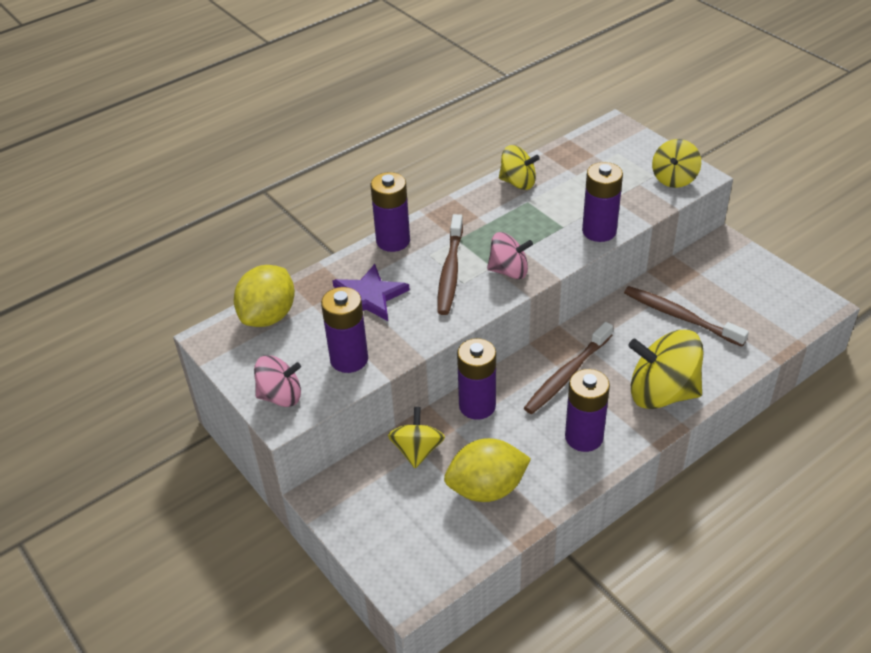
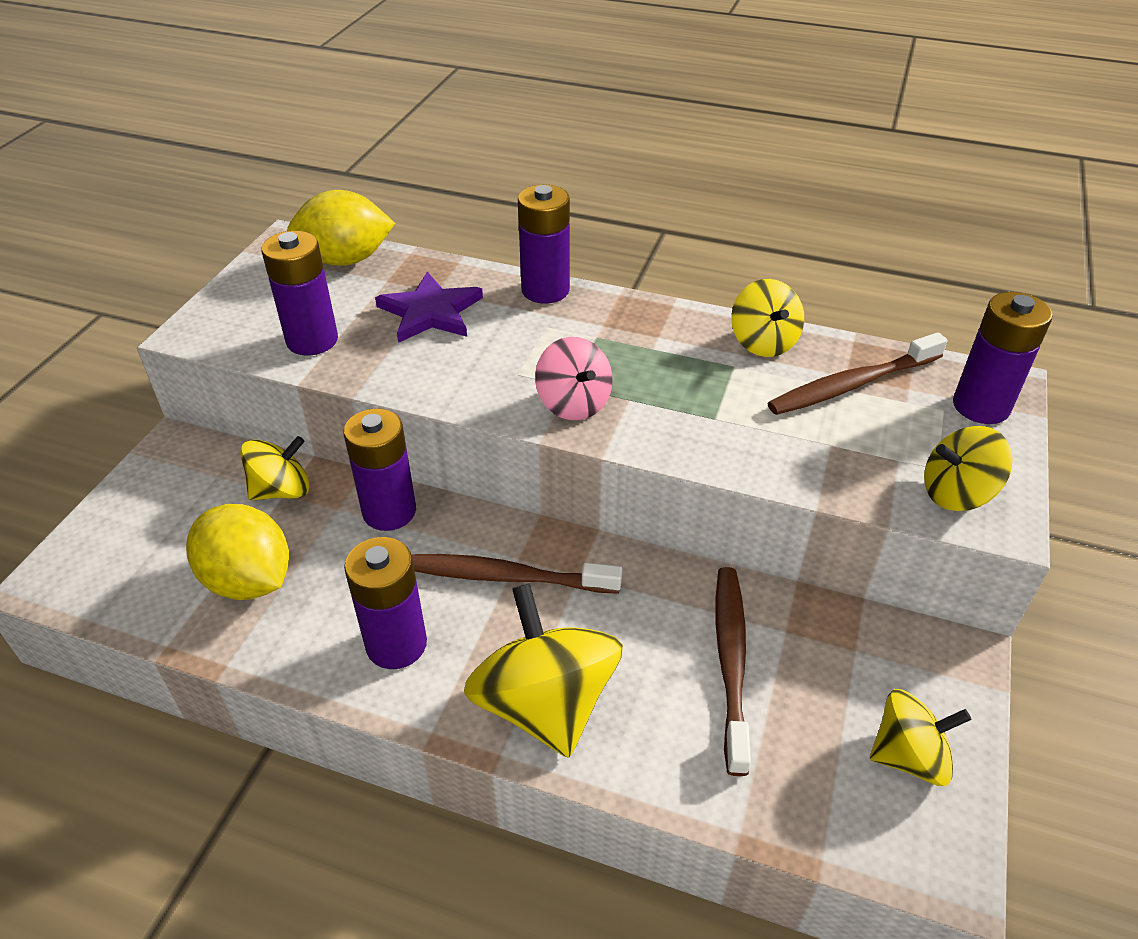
camera: 55 degrees right, 0 degrees up
pink spinning top [254,355,301,407] -> none
brown toothbrush [438,214,463,315] -> brown toothbrush moved to [767,332,948,415]
purple battery [582,162,623,242] -> purple battery moved to [953,292,1053,424]
none -> yellow spinning top [870,689,971,786]

